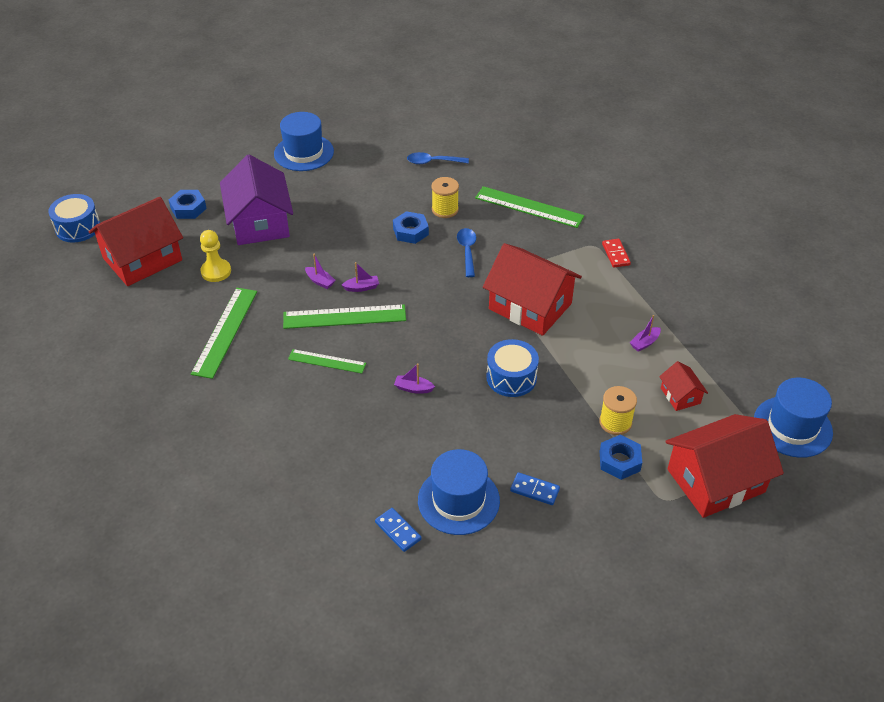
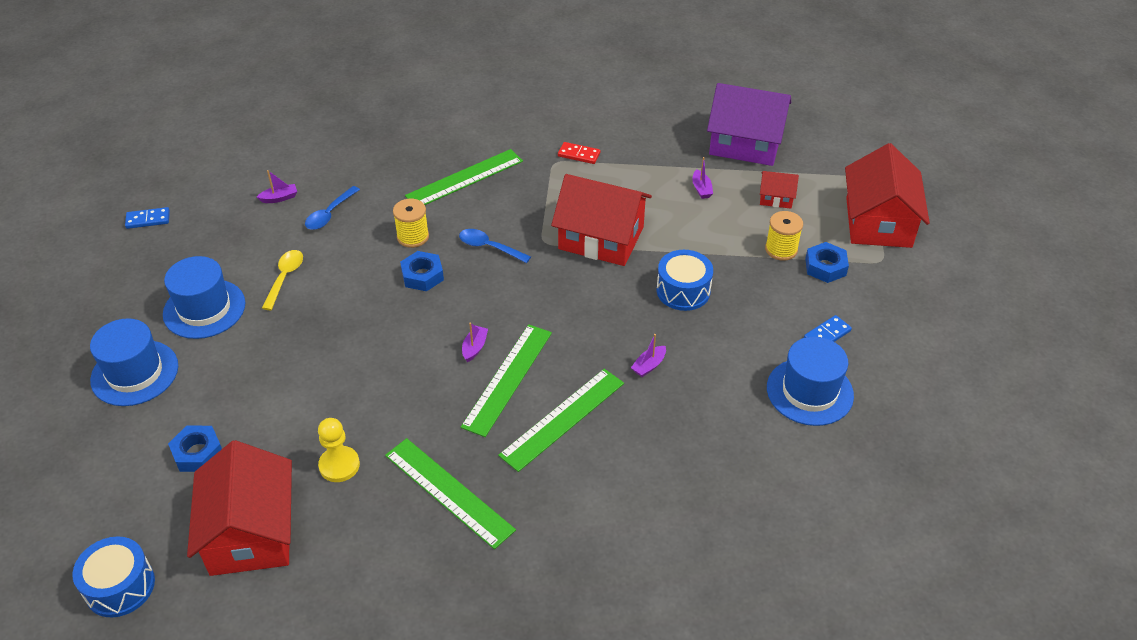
camera: 60 degrees left, 0 degrees up
purple house [220,154,293,245] -> purple house moved to [707,83,791,166]
green ruler [288,349,366,373] -> green ruler [498,369,624,472], size x1.63
purple boat [305,254,336,289] -> purple boat moved to [257,170,297,203]
blue domino [375,508,421,552] -> blue domino moved to [125,207,170,229]
red house [483,243,582,336] -> red house turned 45 degrees clockwise [551,174,652,266]
blue hat [754,378,833,458] -> blue hat moved to [90,318,178,406]
none -> yellow spoon [262,250,303,310]

